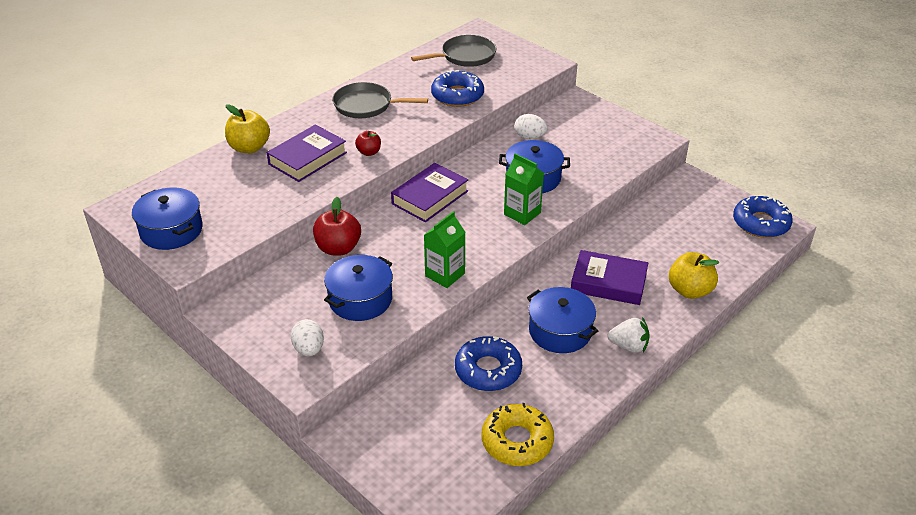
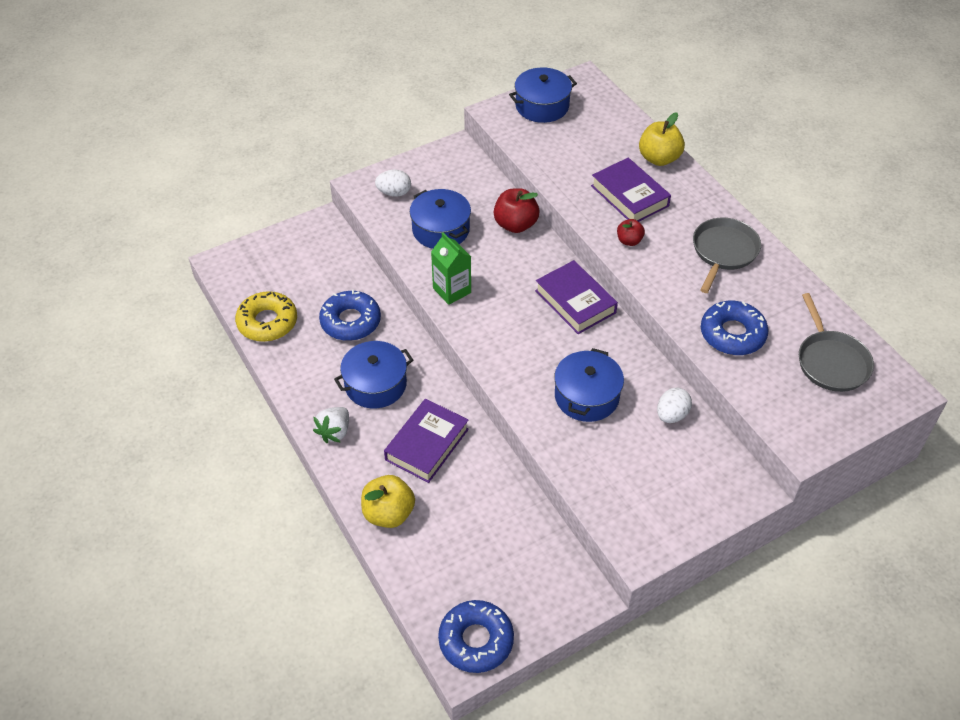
camera: 105 degrees right, 10 degrees up
green carton [504,153,544,225] -> none

